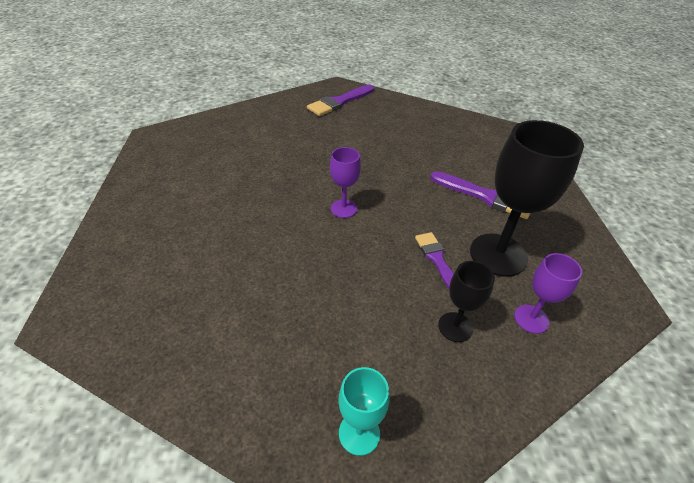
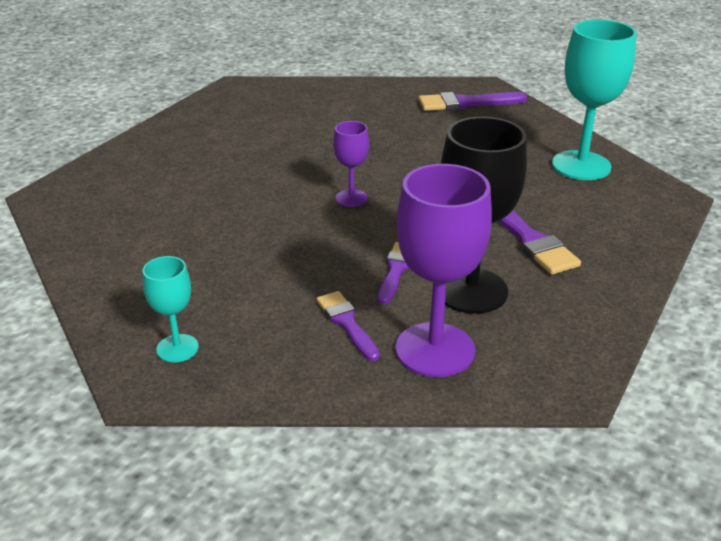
camera: 35 degrees right, 10 degrees down
black goblet [438,261,495,342] -> purple brush [317,291,380,361]
purple goblet [514,253,582,334] -> purple goblet [395,164,492,377], size x1.91
none -> turquoise goblet [552,20,637,180]

